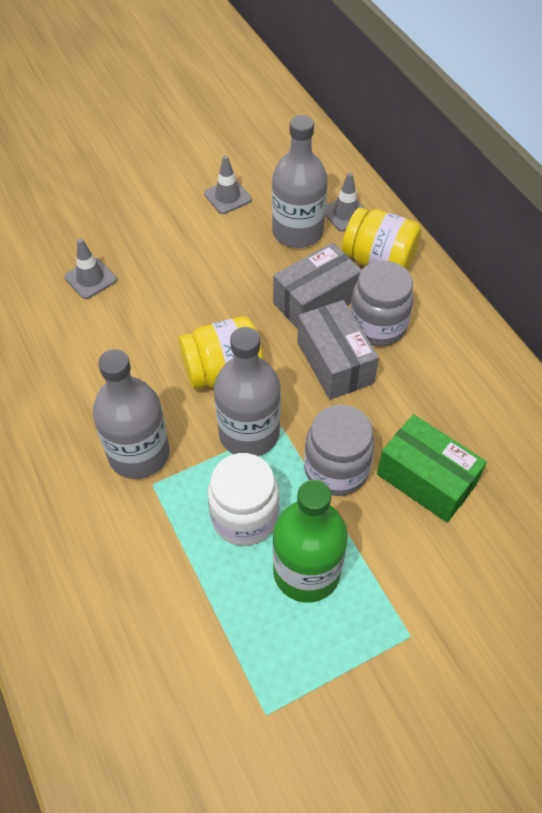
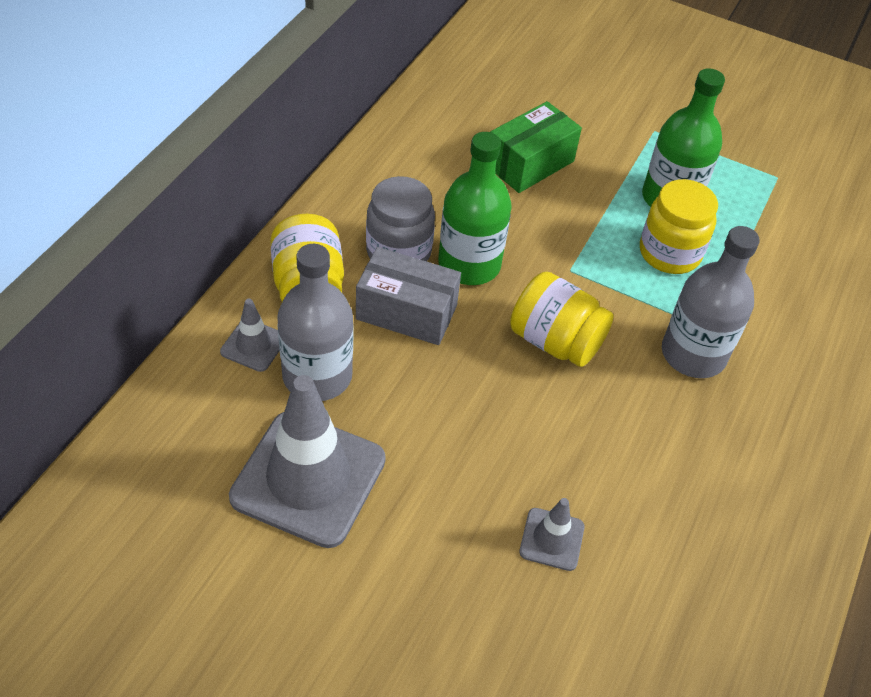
camera: 130 degrees left, 5 degrees down
grey traffic cone [204,156,252,214] -> grey traffic cone [229,375,386,548], size x2.19
white jar [207,453,279,546] -> yellow jar [640,179,718,274]
grey bottle [214,327,281,456] -> none
grey box [297,300,379,400] -> green bottle [438,132,512,285]
grey jar [304,405,375,496] -> none
green box [377,414,487,522] -> green box turned 45 degrees clockwise [490,101,582,193]

